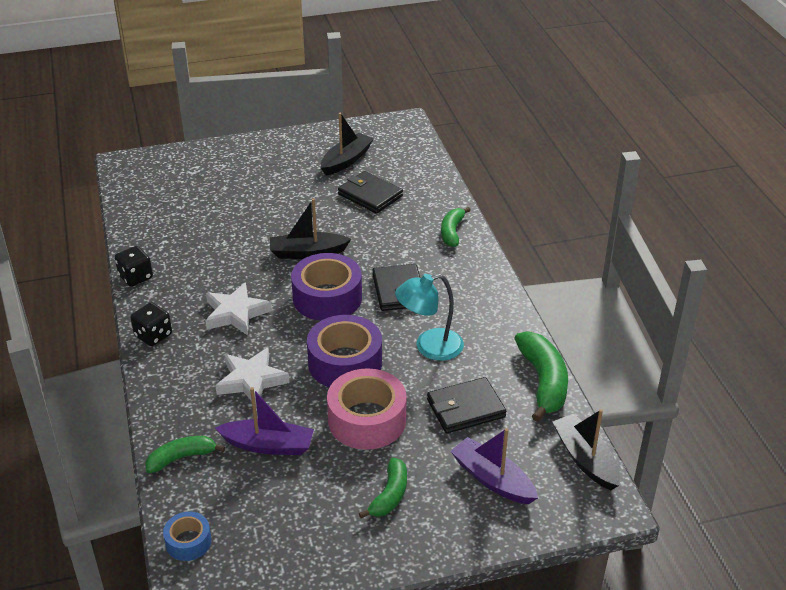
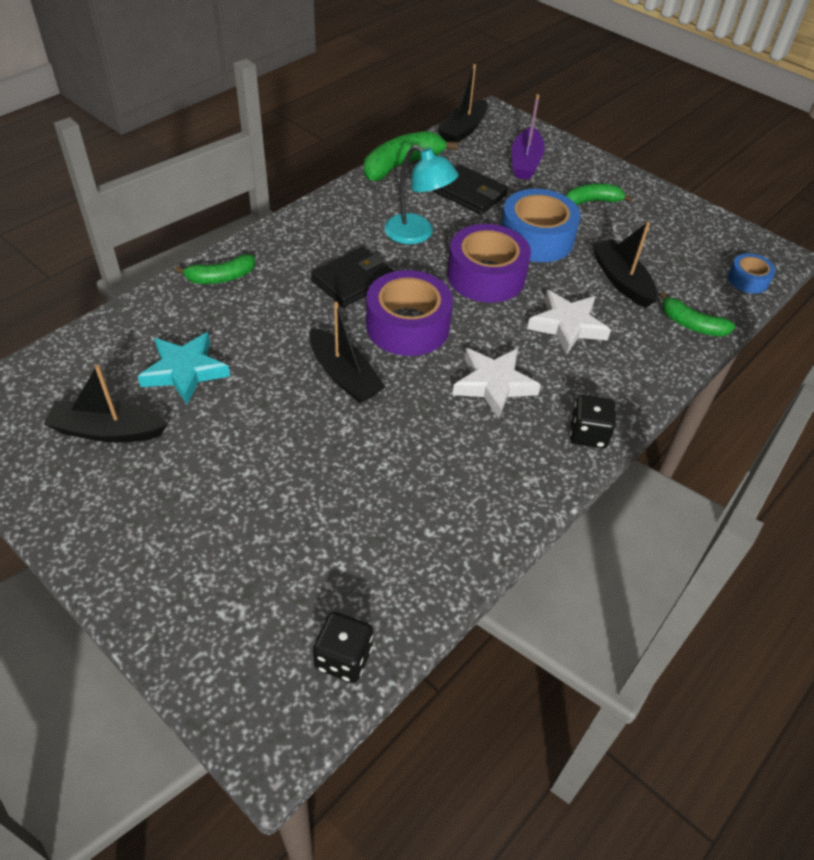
camera: 125 degrees left, 10 degrees up
black dice [115,246,153,287] -> black dice moved to [313,612,373,683]
purple boat [215,387,314,455] -> black boat [592,221,657,308]
pink tape [327,368,407,450] -> blue tape [501,189,581,262]
black wallet [338,171,403,214] -> turquoise star [137,332,230,405]

